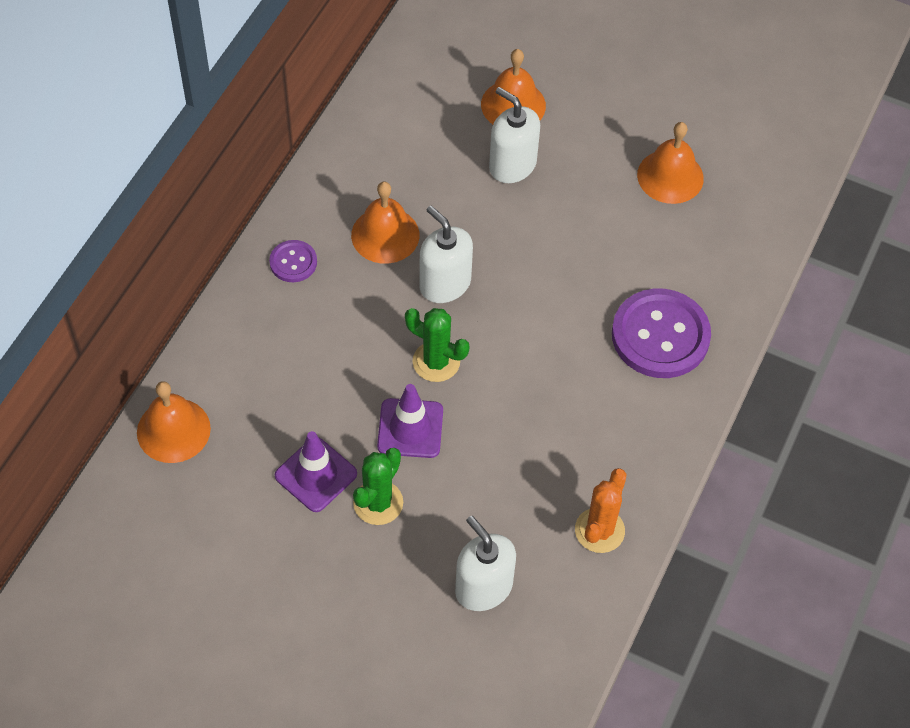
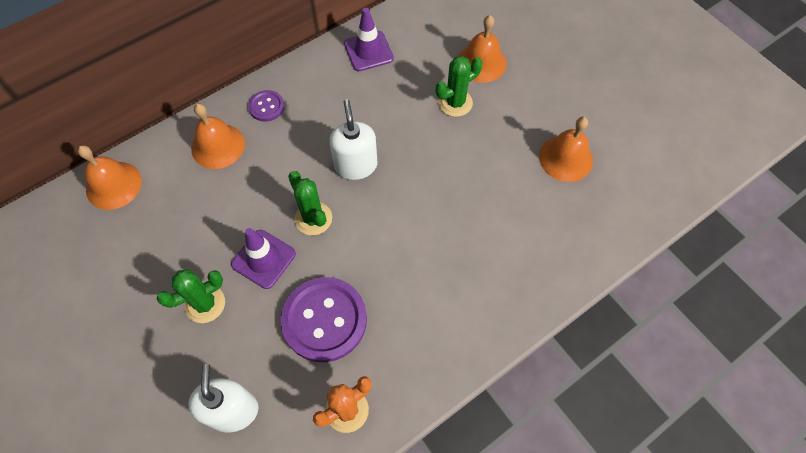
camera: 30 degrees right, 5 degrees up
purple traffic cone [275,431,357,512] -> purple traffic cone moved to [344,8,394,71]
orange bell [351,181,419,264] -> orange bell moved to [191,104,245,169]
white soap dispenser [489,87,540,183] -> green cactus [436,56,483,117]
purple button [612,289,711,378] -> purple button moved to [280,277,367,362]

